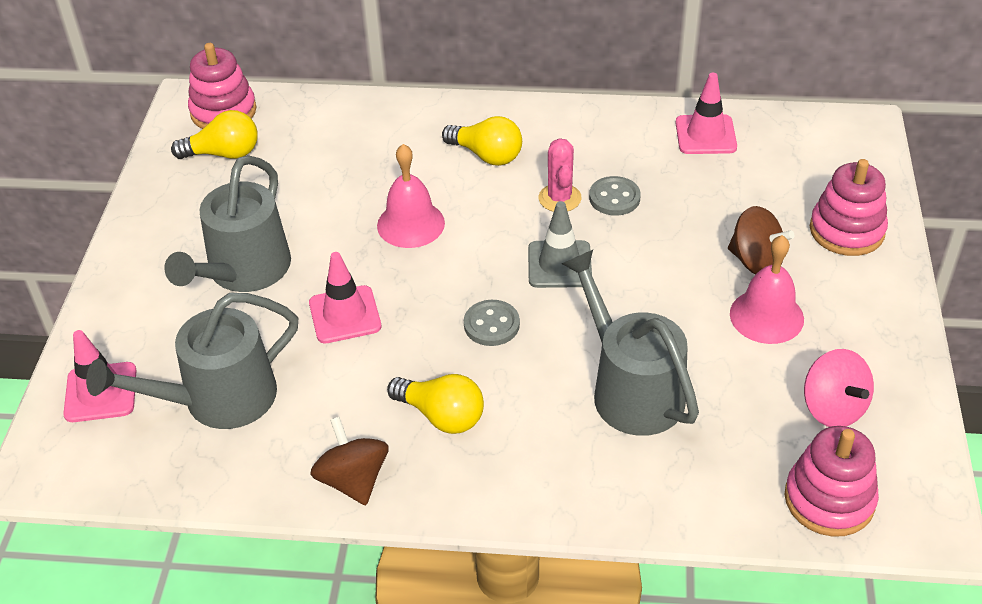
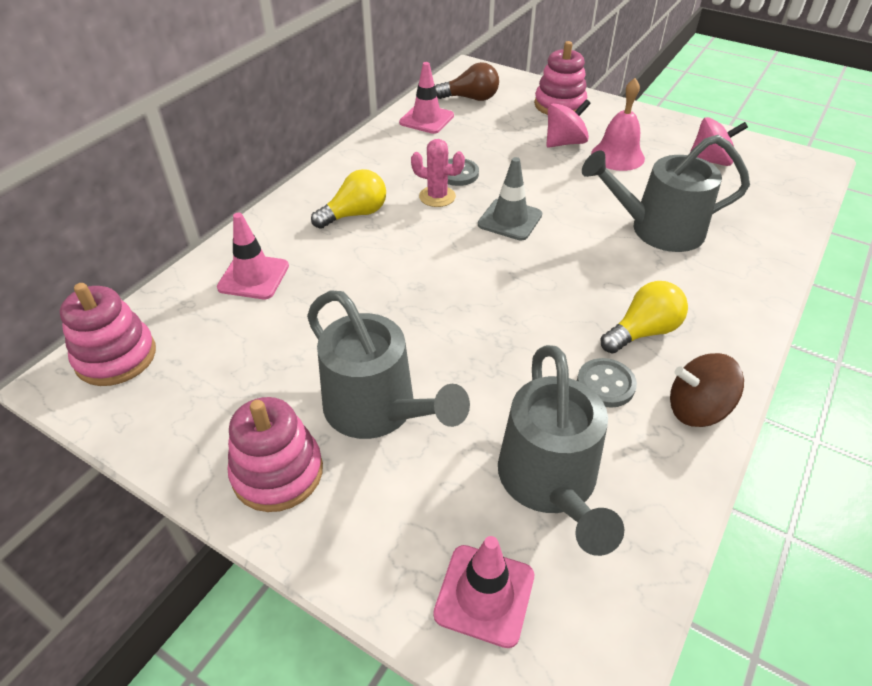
camera: 65 degrees left, 0 degrees up
yellow light bulb [171,110,258,159] -> none
pink traffic cone [309,252,381,344] -> pink traffic cone moved to [217,212,289,299]
pink bell [377,144,445,248] -> none
grey button [464,300,520,346] -> grey button moved to [577,358,637,408]
brown spinning top [728,206,794,275] -> pink spinning top [546,99,591,148]
pink stacking toy [784,426,879,537] -> pink stacking toy moved to [228,397,323,512]
none -> brown light bulb [435,62,499,101]

